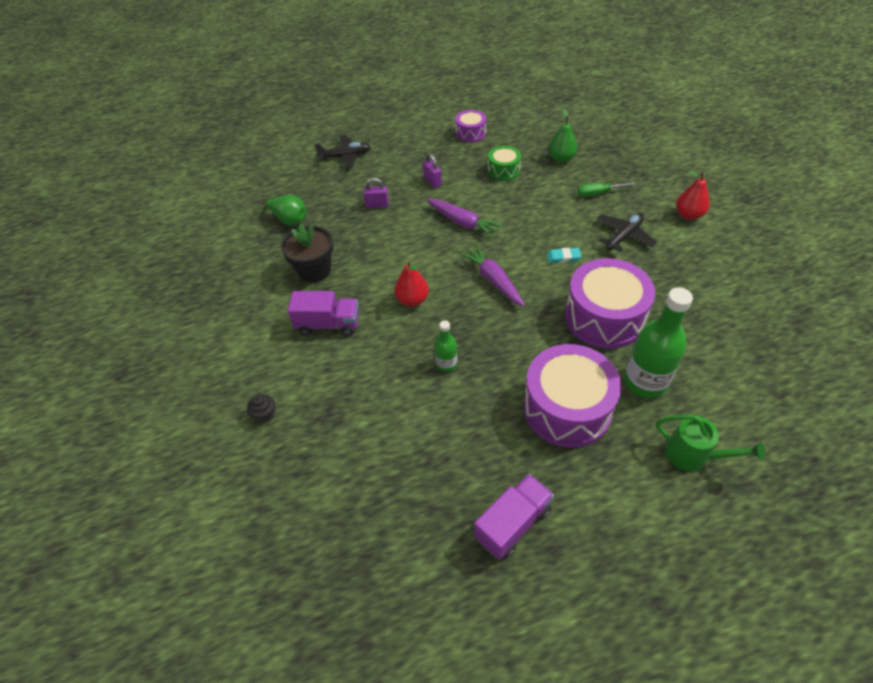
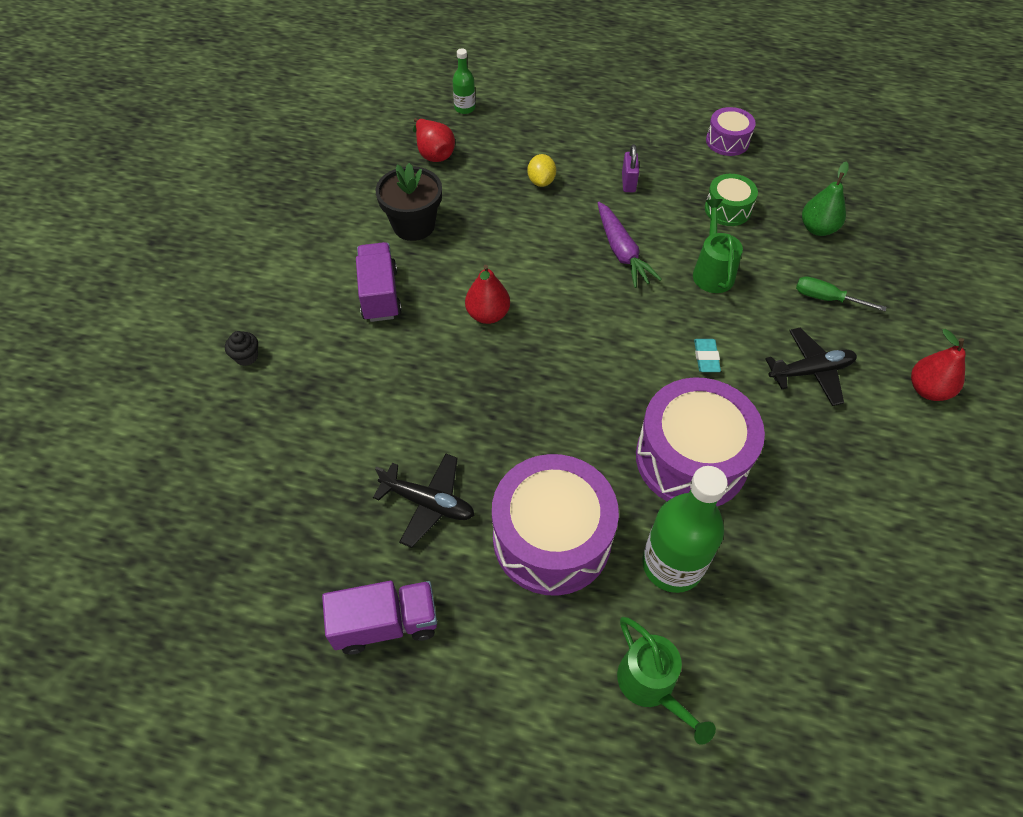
camera: 30 degrees right, 5 degrees up
green pear [261,195,306,226] -> red pear [413,118,455,162]
purple truck [288,291,359,336] -> purple truck turned 135 degrees counterclockwise [356,242,402,322]
black plane [314,135,371,169] -> black plane moved to [373,454,474,548]
purple padlock [363,178,389,208] -> yellow lemon [527,154,556,187]
green bottle [435,320,457,372] -> green bottle moved to [453,49,475,114]
purple carrot [459,245,525,307] -> none
turquoise eraser [546,248,582,263] -> turquoise eraser turned 60 degrees clockwise [694,339,721,372]
none -> green watering can [693,199,743,293]

